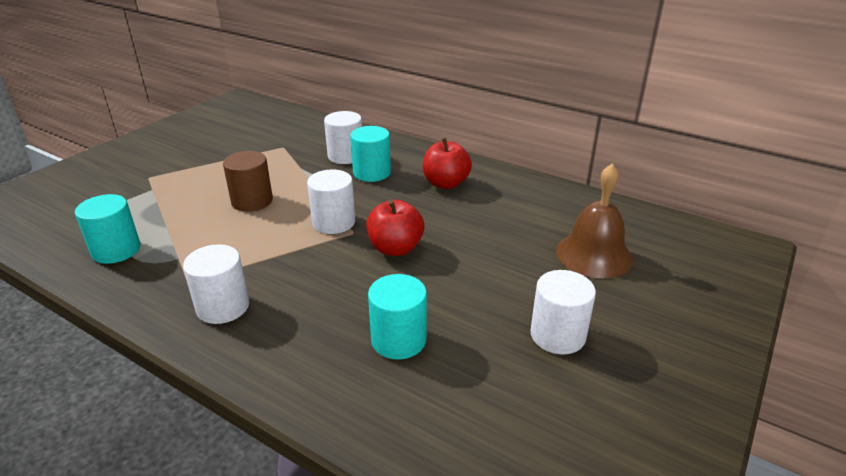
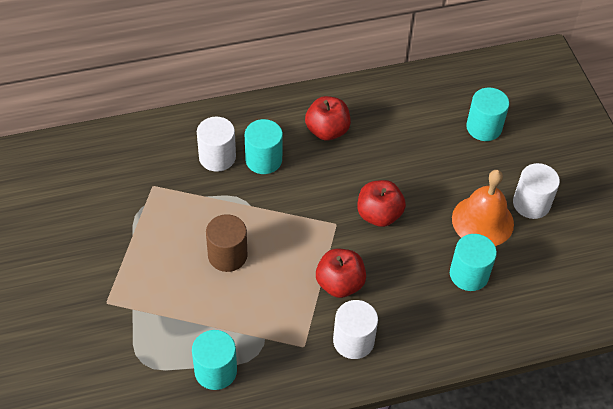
camera: 50 degrees left, 20 degrees up
white cylinder [307,169,355,234] -> none
brown bell [556,164,633,278] -> turquoise cylinder [466,88,509,141]
none -> red apple [316,249,366,298]
none -> orange bell [452,170,514,246]

